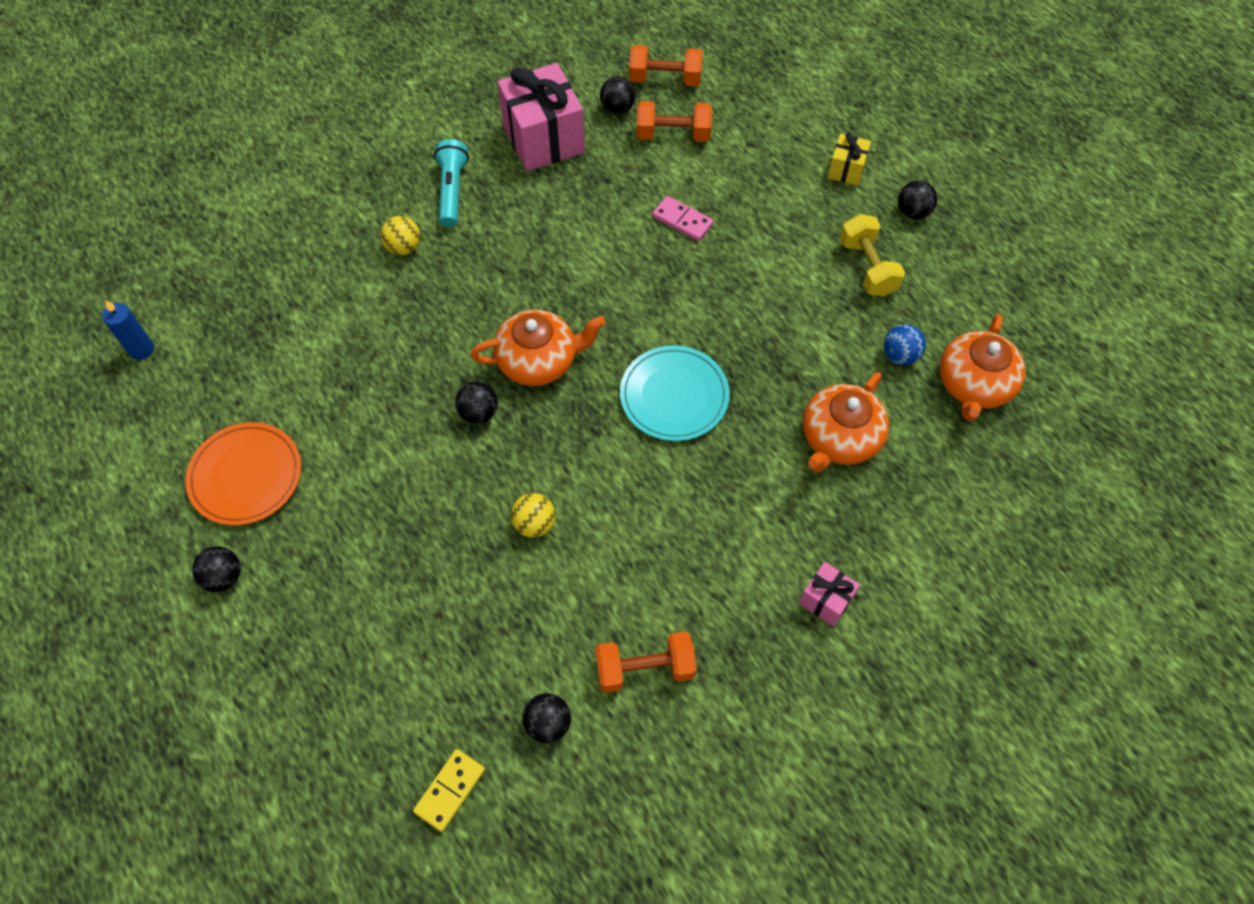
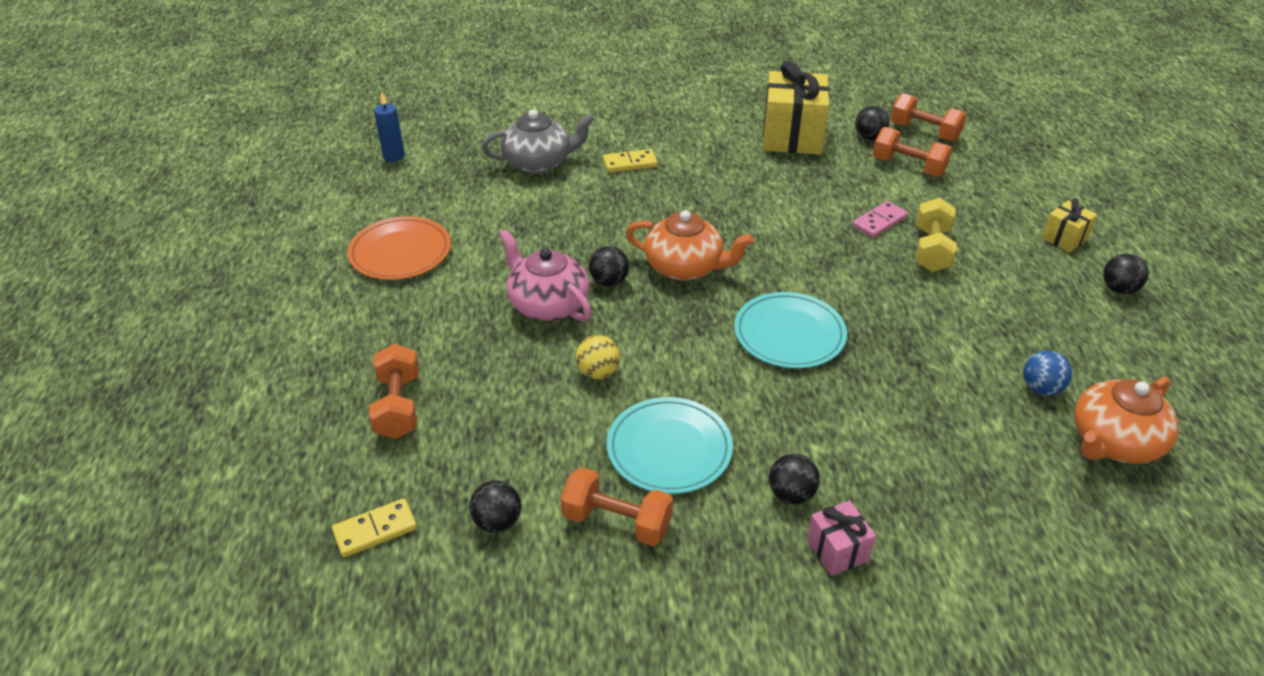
camera: 30 degrees right, 20 degrees down
black ball [192,546,241,592] -> black ball moved to [769,453,820,504]
yellow ball [381,216,420,255] -> yellow domino [603,149,657,173]
turquoise flashlight [434,139,469,227] -> none
pink gift [497,63,585,171] -> yellow gift [763,61,829,154]
pink domino [652,196,714,241] -> pink domino turned 75 degrees clockwise [852,201,908,238]
orange teapot [803,372,889,472] -> none
yellow dumbbell [840,214,905,296] -> yellow dumbbell moved to [916,198,957,272]
none -> orange dumbbell [369,344,419,439]
none -> grey teapot [481,109,595,174]
none -> pink teapot [499,229,592,321]
none -> turquoise plate [607,397,733,494]

